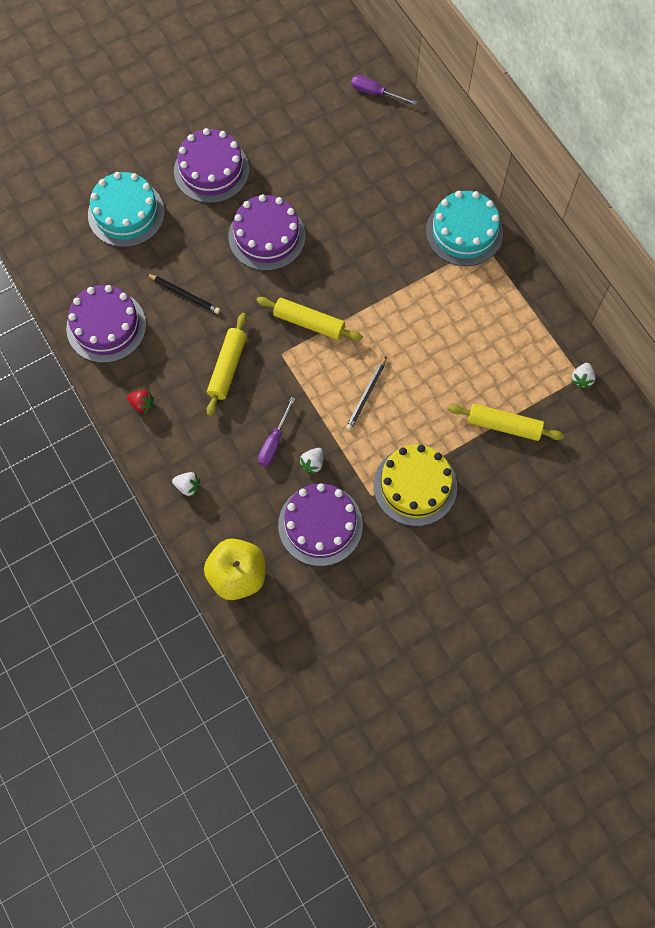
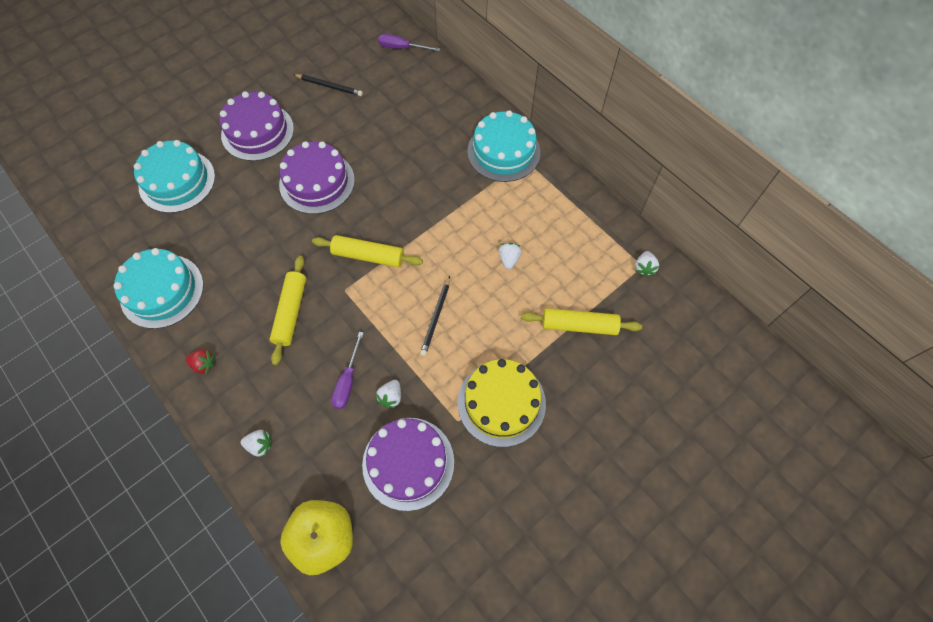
camera: 10 degrees left, 5 degrees down
purple cake [66,285,146,363] -> turquoise cake [114,248,204,329]
black pencil [147,274,220,314] -> black pencil moved to [293,74,363,96]
none -> white strawberry [498,243,521,270]

